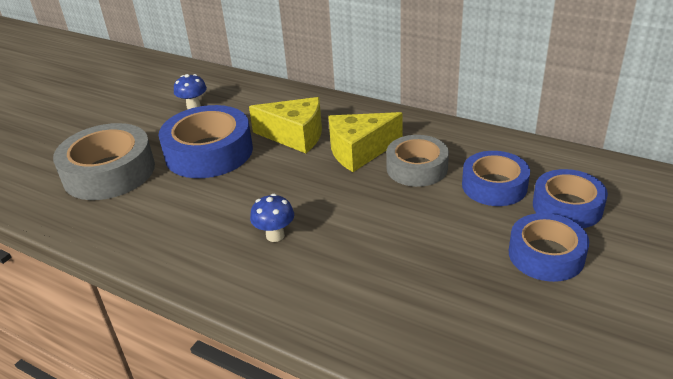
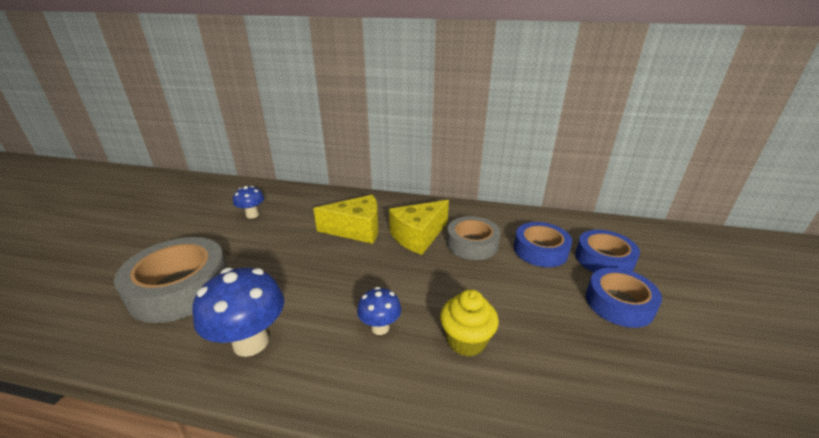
camera: 20 degrees left, 5 degrees down
blue tape [158,105,253,178] -> none
none -> blue mushroom [192,268,284,357]
none -> yellow cupcake [440,289,499,357]

